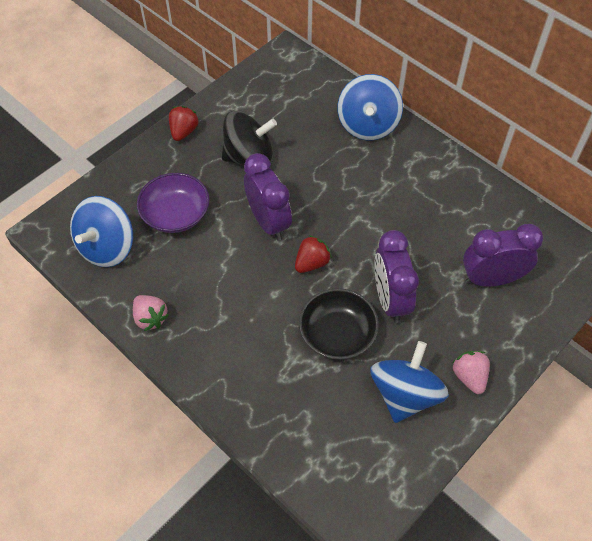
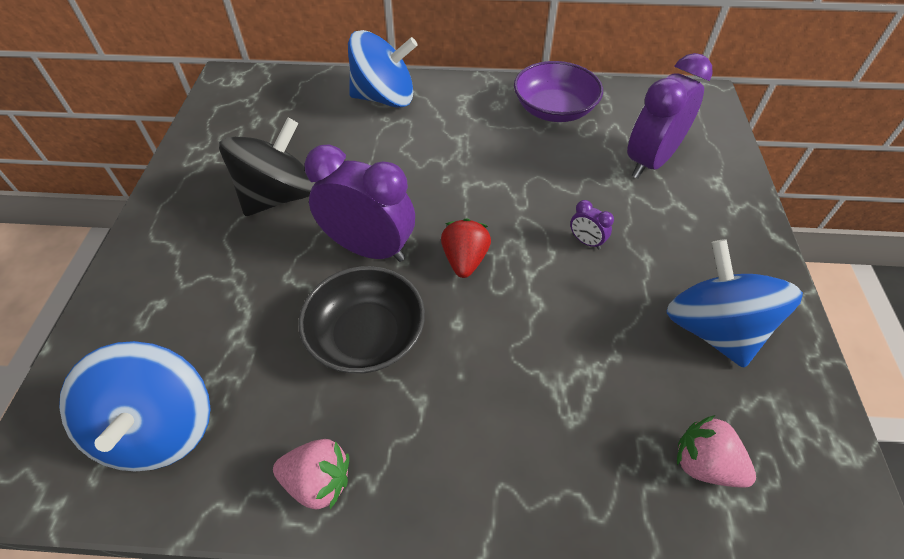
camera: 40 degrees left, 5 degrees down
purple bowl [137,173,209,233] -> purple bowl moved to [514,61,603,122]
red strawberry [169,106,199,141] -> none
black bowl [299,288,379,360] -> black bowl moved to [298,266,425,373]
blue spinning top [337,74,403,140] -> blue spinning top turned 60 degrees counterclockwise [348,30,418,108]
purple clock [374,230,419,323] -> purple clock [570,200,614,250], size x0.41
pink strawberry [452,351,490,394] -> pink strawberry moved to [677,415,756,488]

